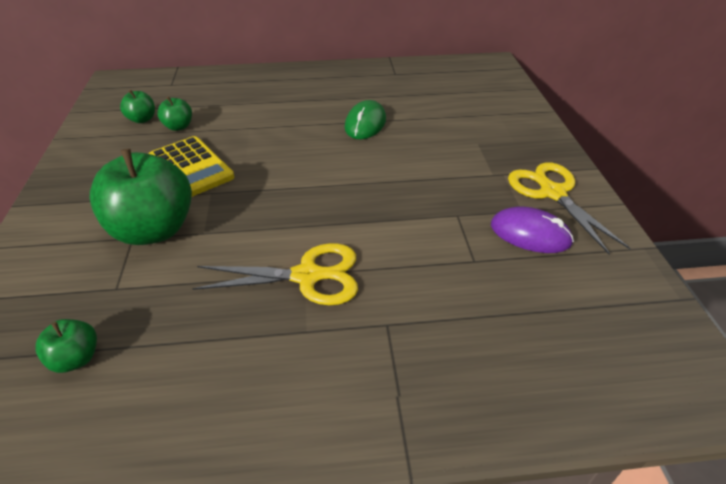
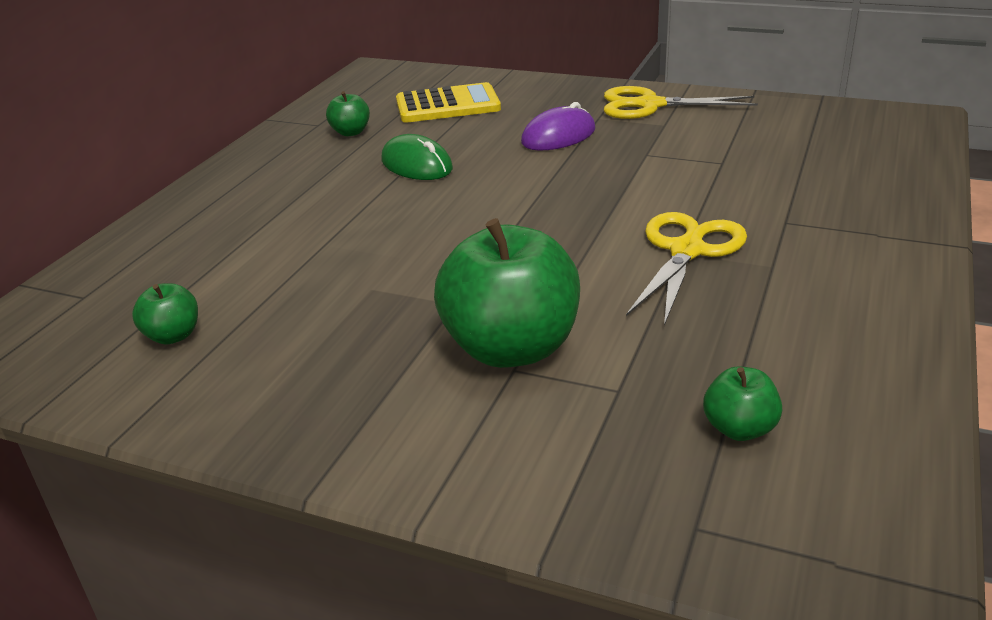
camera: 60 degrees left, 10 degrees down
yellow calculator [148,136,234,197] -> yellow calculator moved to [396,82,501,123]
green apple [157,96,192,131] -> green apple moved to [326,91,370,136]
purple mouse [491,207,574,253] -> purple mouse moved to [521,102,596,151]

